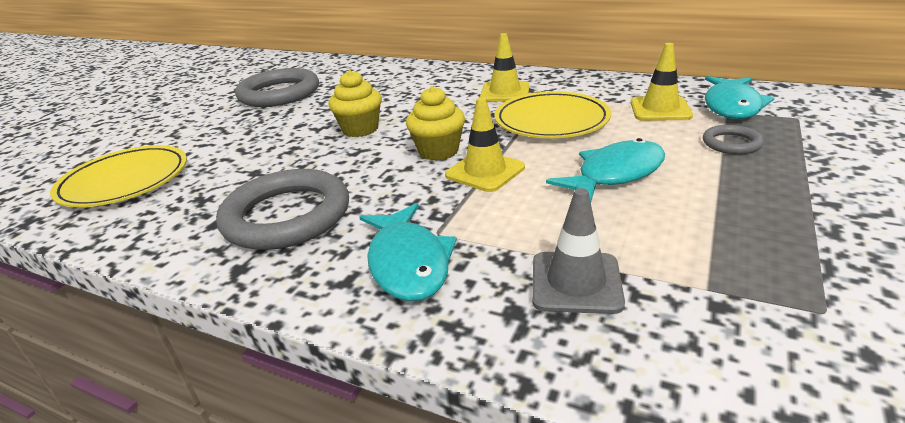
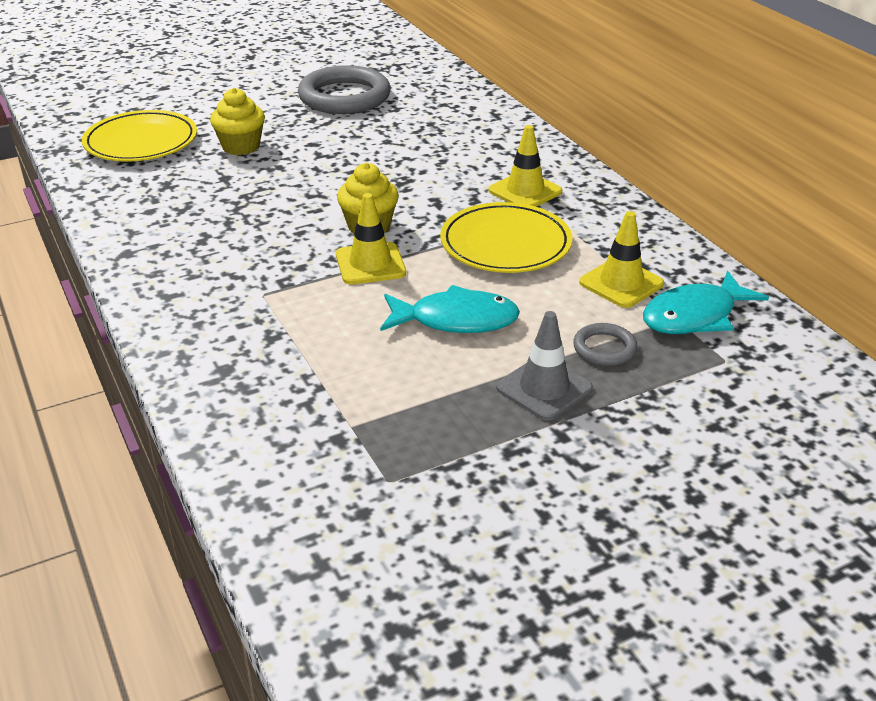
camera: 35 degrees right, 5 degrees up
grey ring [216,169,349,250] -> none
yellow cupcake [328,70,382,137] -> yellow cupcake moved to [210,88,265,155]
turquoise fish [359,203,457,301] -> none
grey traffic cone [532,188,625,314] -> grey traffic cone moved to [496,311,593,421]

